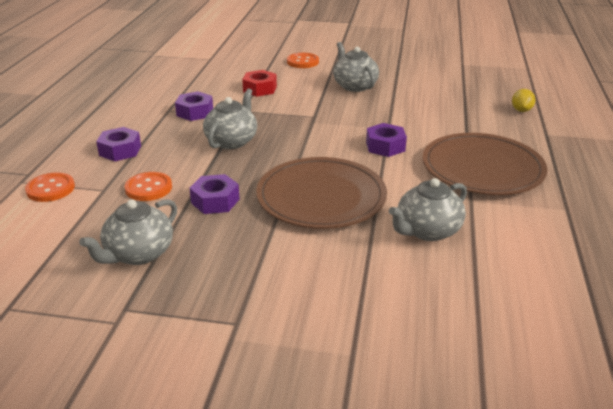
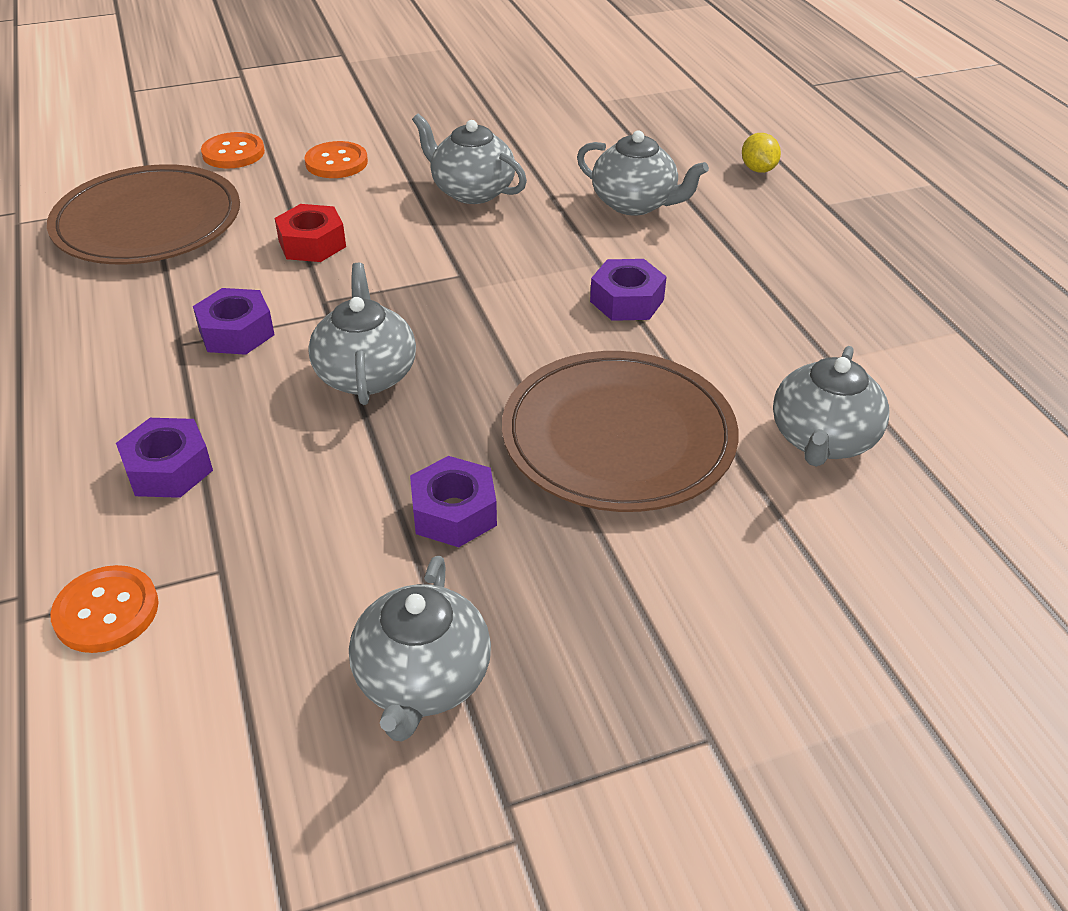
camera: 30 degrees left, 10 degrees up
orange button [125,172,172,201] -> orange button moved to [201,132,265,169]
brown plate [422,133,548,195] -> brown plate moved to [47,164,240,264]
none -> grey teapot [577,131,709,215]

